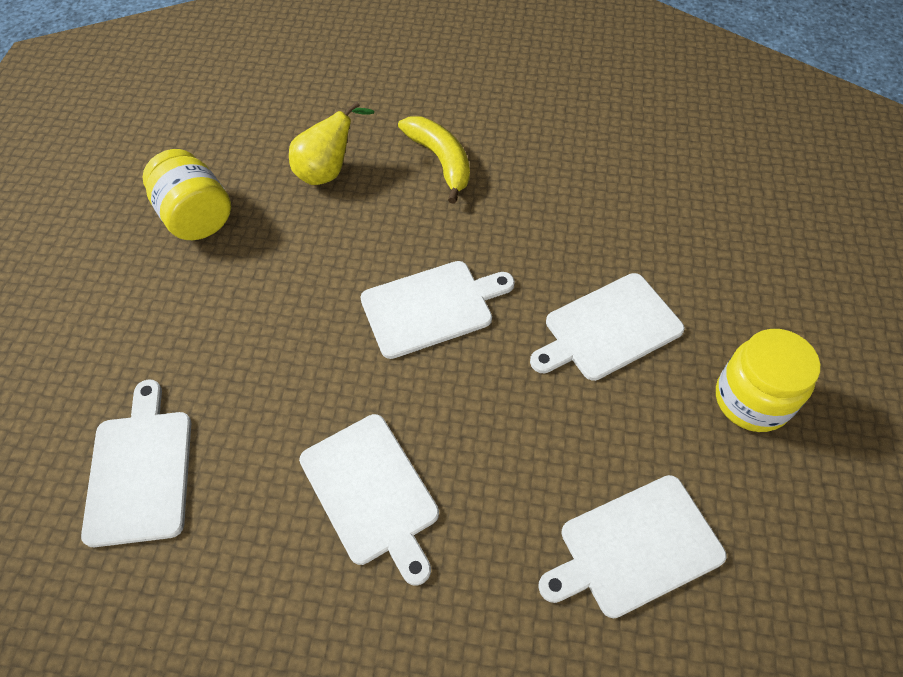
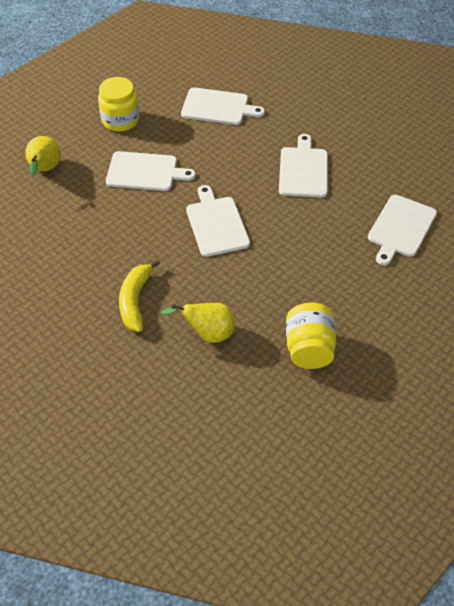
camera: 145 degrees left, 5 degrees down
white cutting board [360,261,515,359] -> white cutting board turned 60 degrees clockwise [186,185,250,257]
none -> yellow pear [25,136,61,175]

